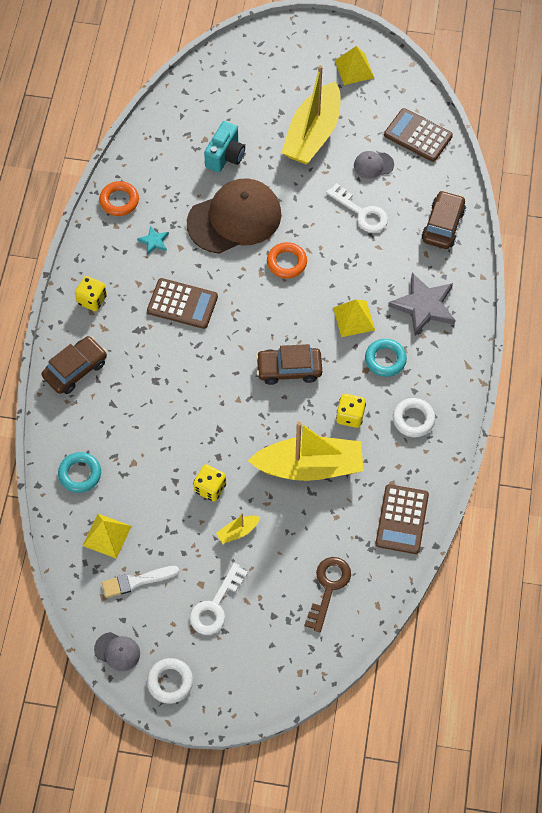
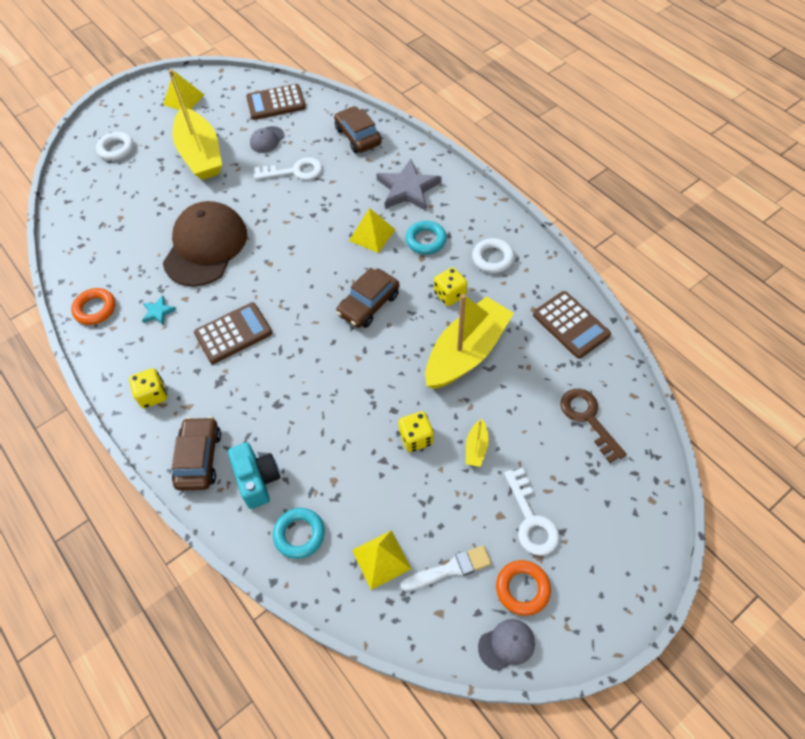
camera: 45 degrees left, 5 degrees down
white brush [102,566,179,598] -> white brush turned 135 degrees counterclockwise [400,545,492,591]
white ring [147,658,193,703] -> white ring moved to [96,132,134,161]
turquoise camera [204,121,245,173] -> turquoise camera moved to [228,442,280,509]
orange ring [267,242,307,278] -> orange ring moved to [496,560,551,616]

